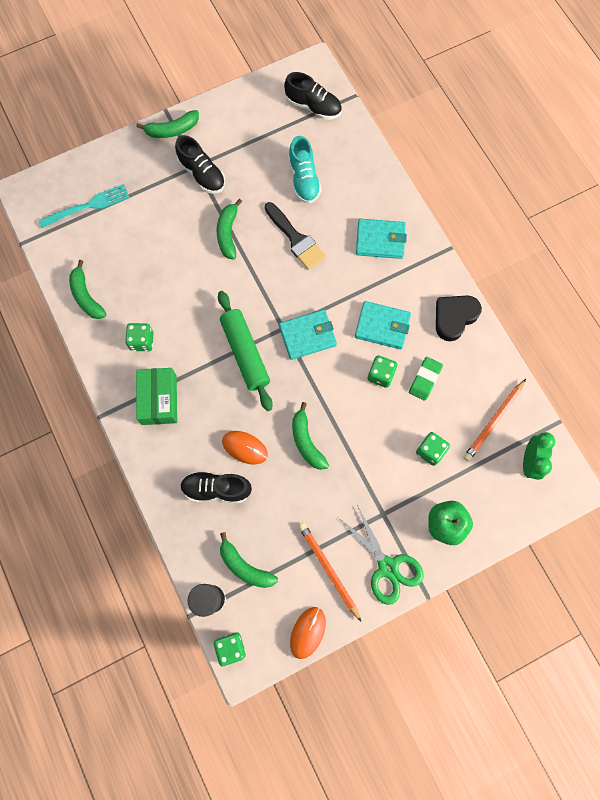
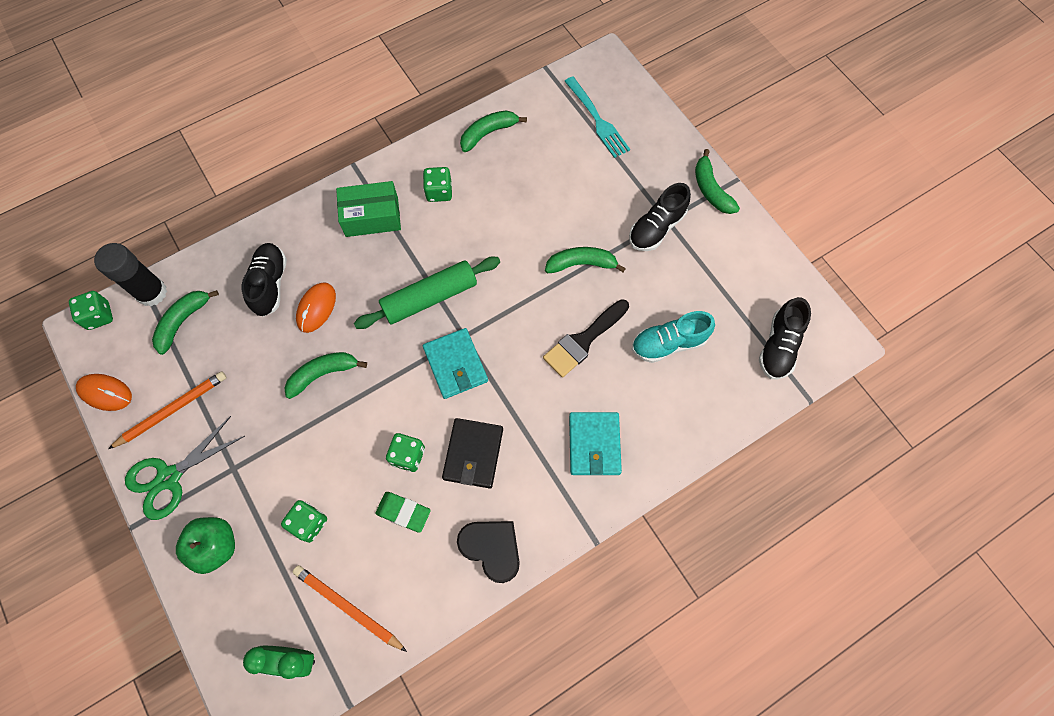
camera: 85 degrees right, 5 degrees down
turquoise wallet [355,301,411,349] -> black wallet [442,418,503,488]

